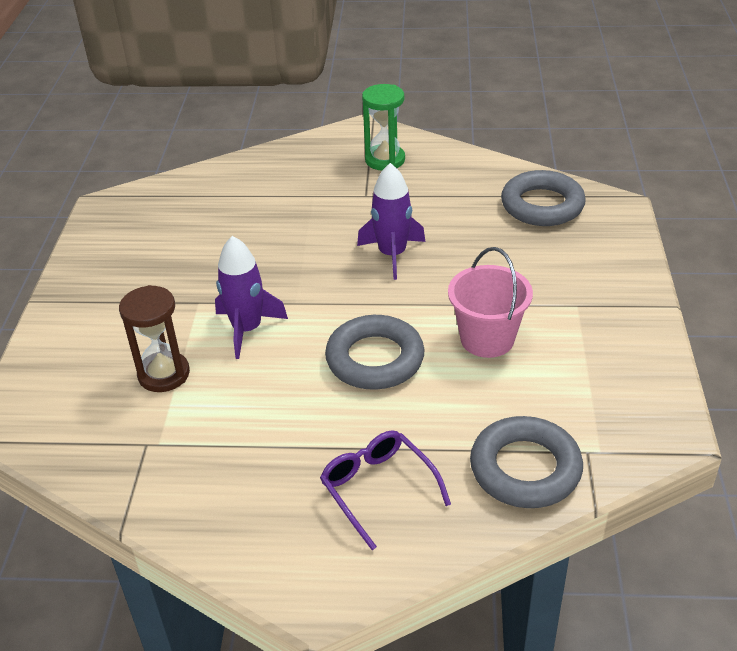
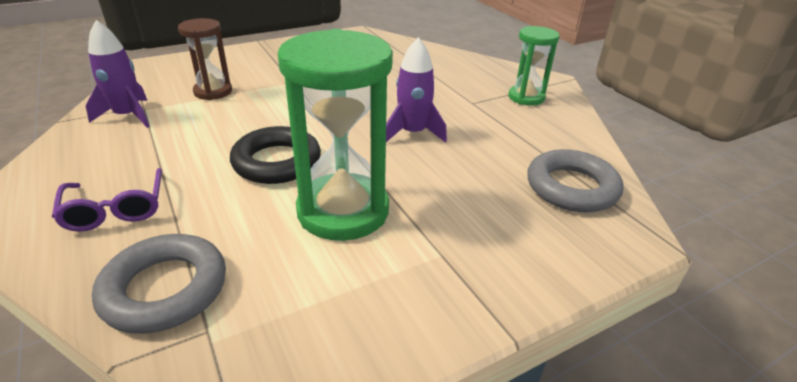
camera: 55 degrees right, 5 degrees down
purple rocket [215,236,288,359] -> purple rocket moved to [86,20,150,128]
purple glasses [320,430,451,550] -> purple glasses turned 135 degrees clockwise [52,168,162,232]
grey ring [325,315,424,390] -> black ring [230,126,321,184]
pink bucket [448,247,533,358] -> green hourglass [278,29,393,241]

